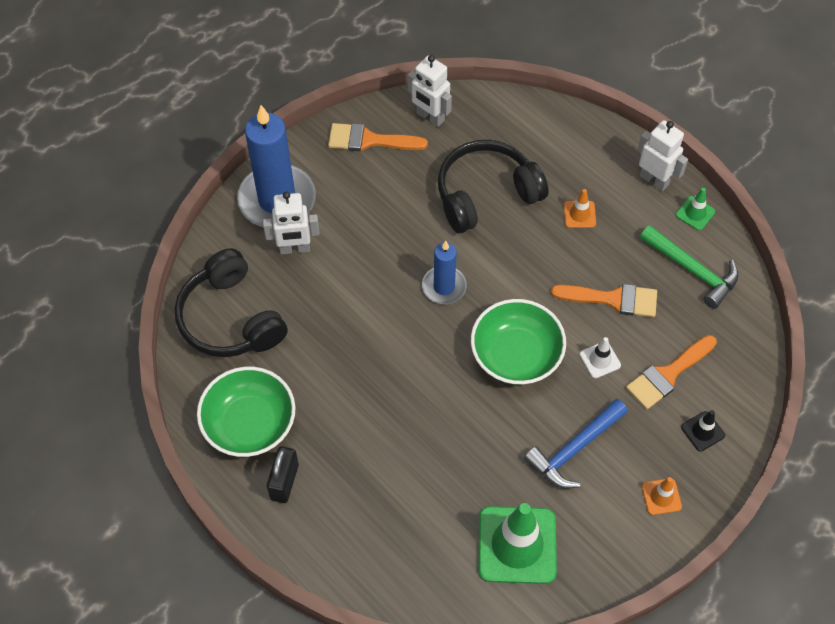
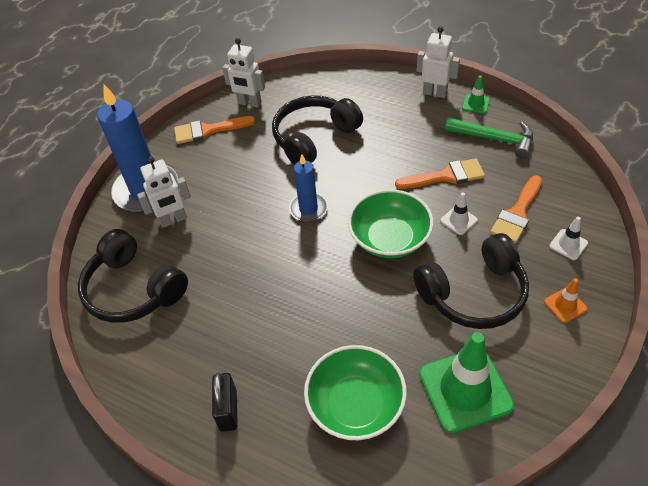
camera: 15 degrees left, 10 degrees down
green bowl [197,367,295,457] -> green bowl moved to [304,345,407,440]
blue hammer [524,399,628,489] -> black headphones [413,233,529,329]
orange traffic cone [564,189,596,228] -> none
black traffic cone [681,410,725,451] -> white traffic cone [549,217,588,260]

